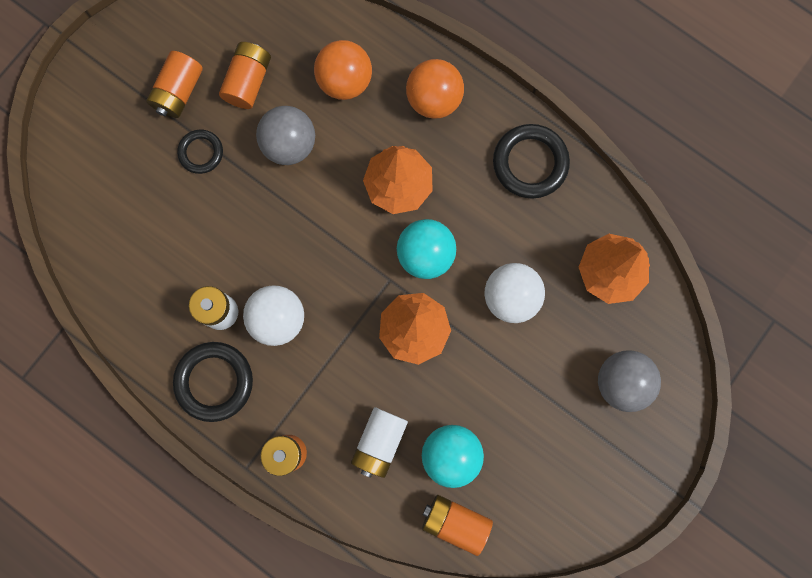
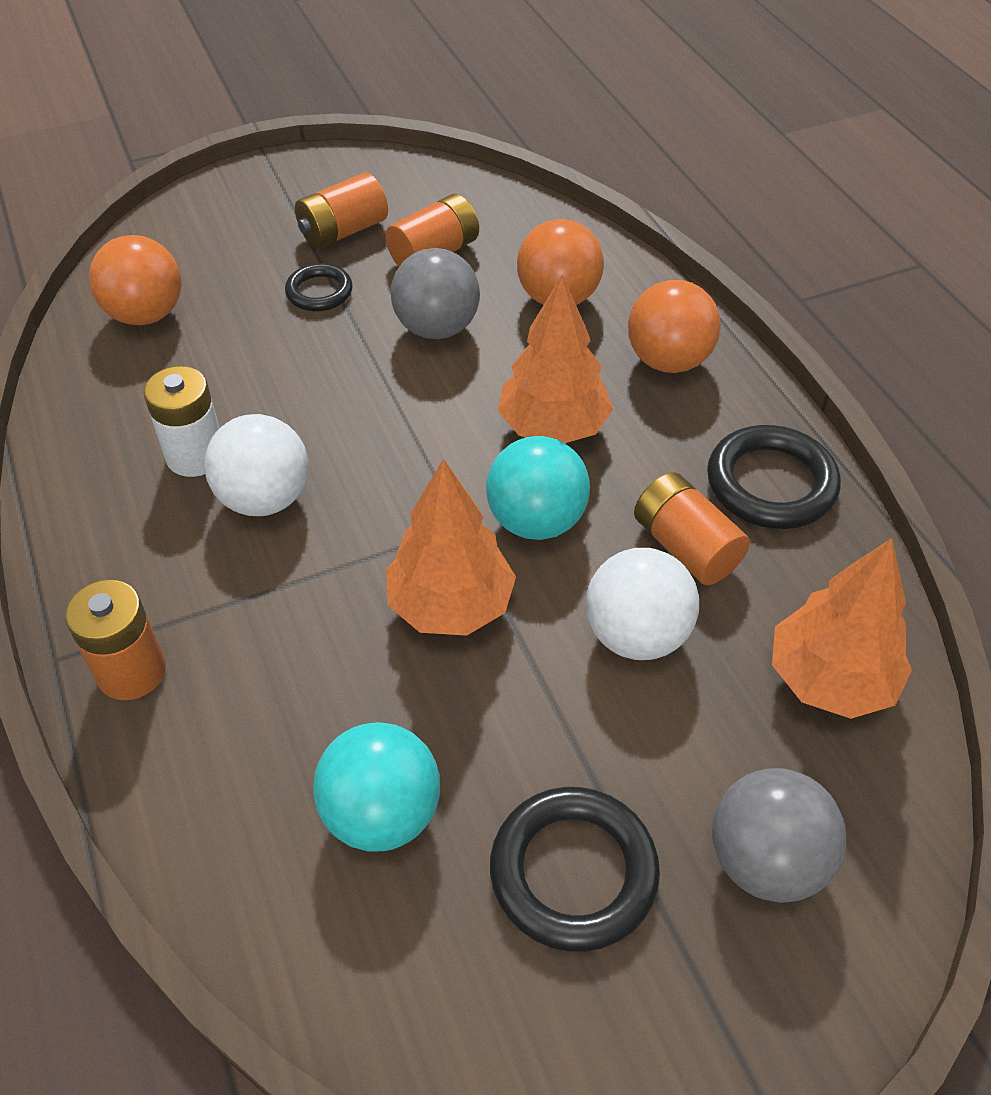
camera: 30 degrees right, 30 degrees down
black ring [173,342,253,422] -> black ring moved to [490,787,660,952]
white battery [351,407,408,478] -> none
orange battery [422,495,493,556] -> orange battery moved to [634,472,750,585]
none -> orange ball [89,235,182,325]

